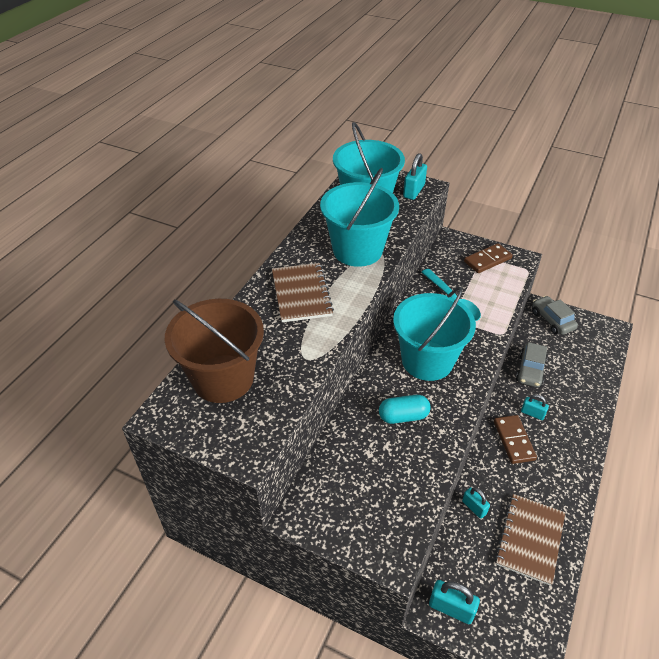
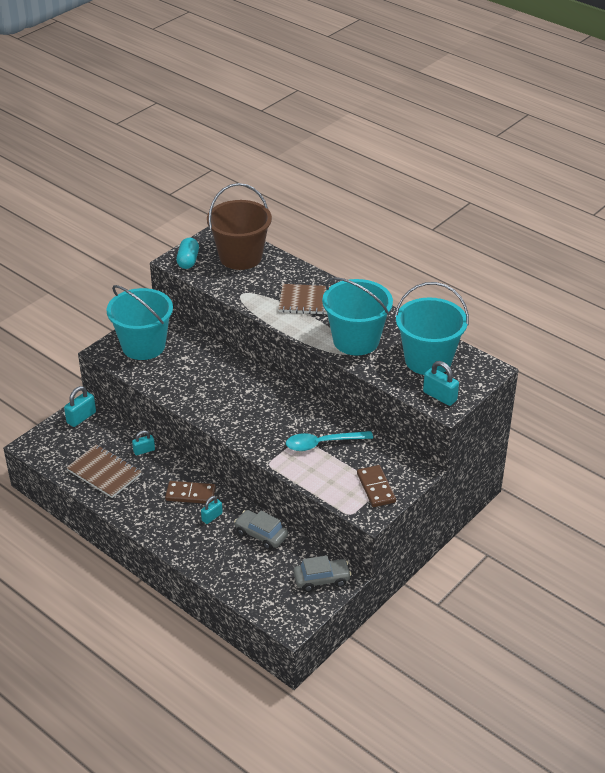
camera: 105 degrees right, 5 degrees down
turquoise capsule [379,395,431,424] -> turquoise capsule moved to [176,238,199,269]
turquoise bucket [393,287,476,381] -> turquoise bucket moved to [107,285,173,360]

